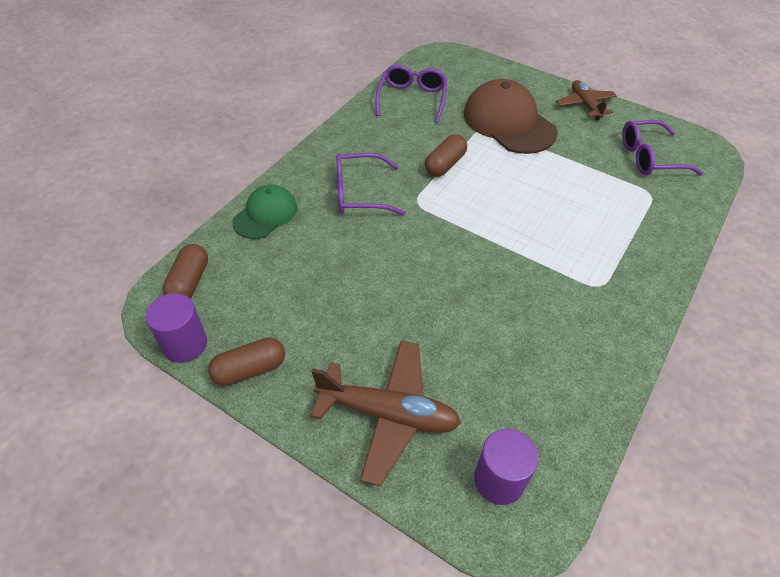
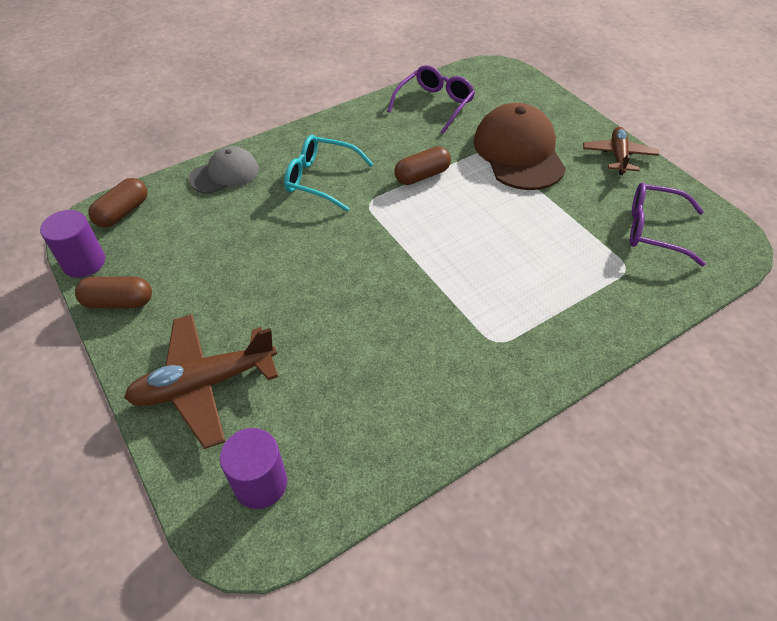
camera: 25 degrees right, 0 degrees up
green cap [232,184,297,239] -> grey cap [189,146,258,194]
brown plane [311,340,461,486] -> brown plane turned 120 degrees clockwise [124,314,278,449]
purple glasses [336,153,406,215] -> turquoise glasses [284,135,374,212]

